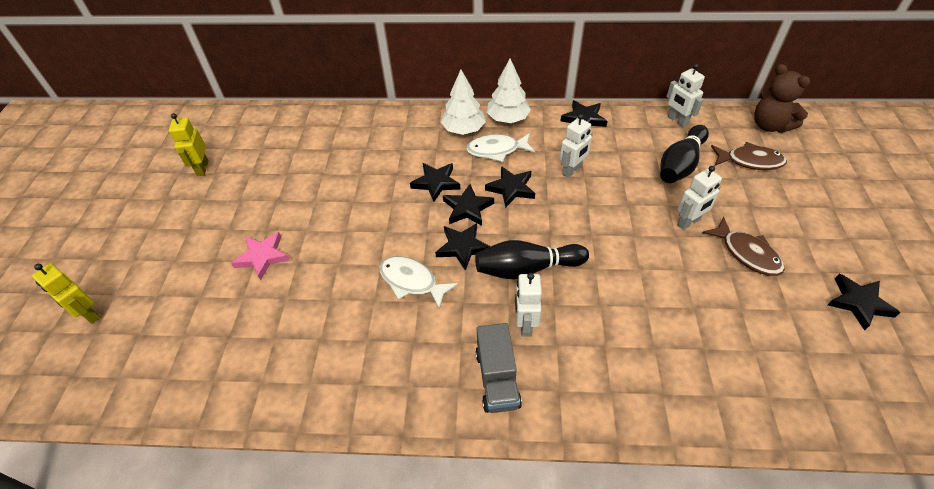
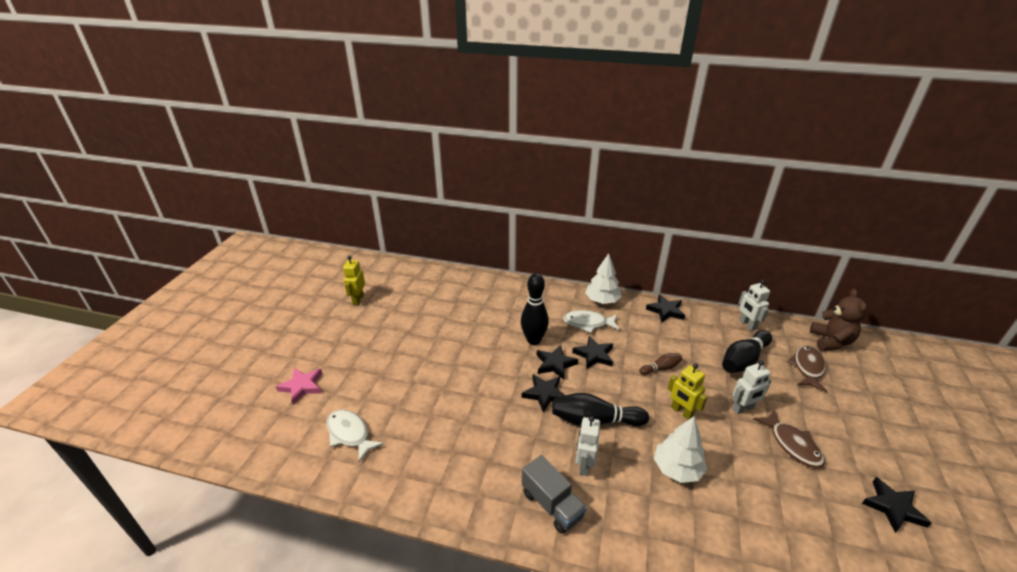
camera: 10 degrees right, 15 degrees down
yellow robot [32,263,101,324] -> yellow robot moved to [668,363,707,420]
pink star [231,232,290,280] -> pink star moved to [276,368,322,405]
white fish [379,256,458,310] -> white fish moved to [327,410,384,462]
black star [410,163,461,202] -> black bowling pin [521,273,549,345]
white tree [441,70,486,135] -> white tree moved to [654,416,707,483]
grey truck [475,323,522,413] -> grey truck turned 45 degrees counterclockwise [522,455,587,534]
white robot [560,114,593,178] -> none
brown fish [711,142,787,170] -> brown fish turned 90 degrees counterclockwise [787,346,827,393]
brown teddy bear [754,64,810,133] -> brown teddy bear turned 150 degrees counterclockwise [810,289,868,351]
none -> brown bowling pin [639,353,682,375]

